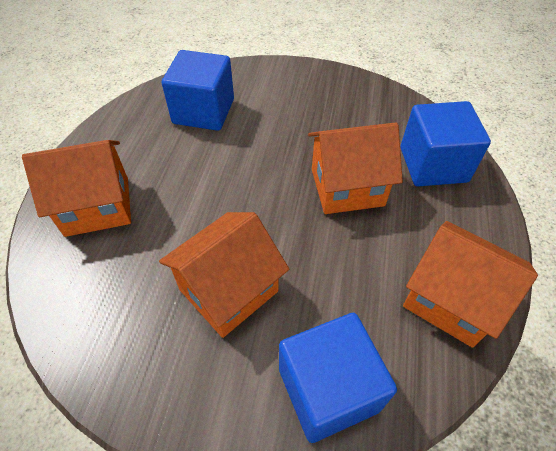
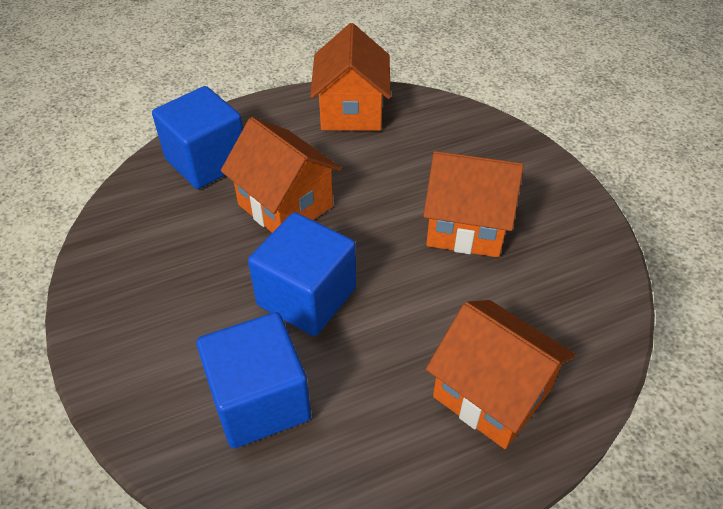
camera: 125 degrees left, 5 degrees down
blue cube [279,313,397,443] -> blue cube moved to [248,212,356,336]

